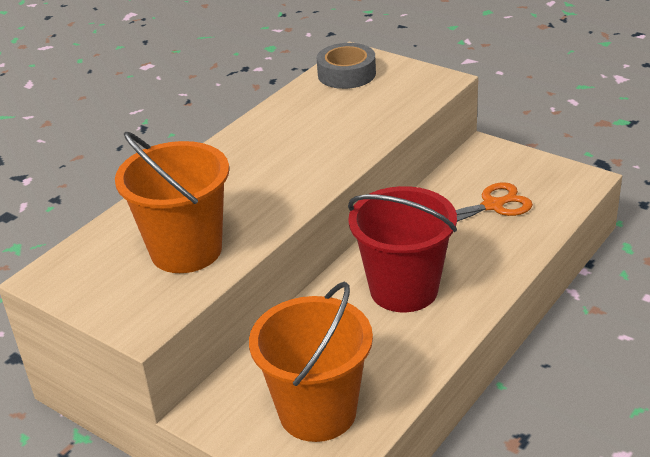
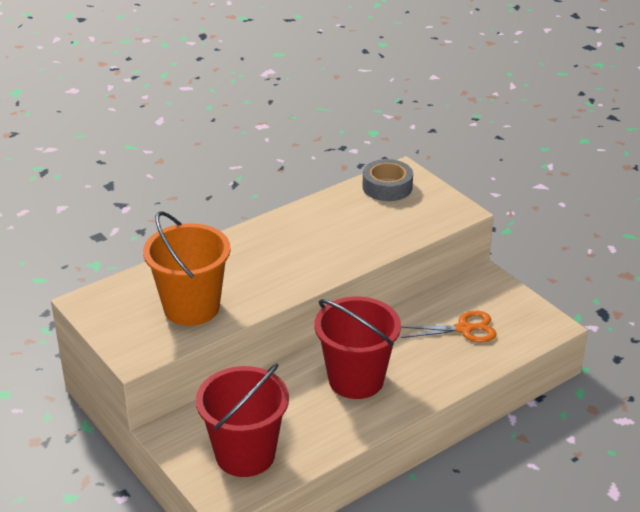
camera: 15 degrees right, 0 degrees up
orange bucket [249,282,373,442] -> red bucket [196,364,289,477]

